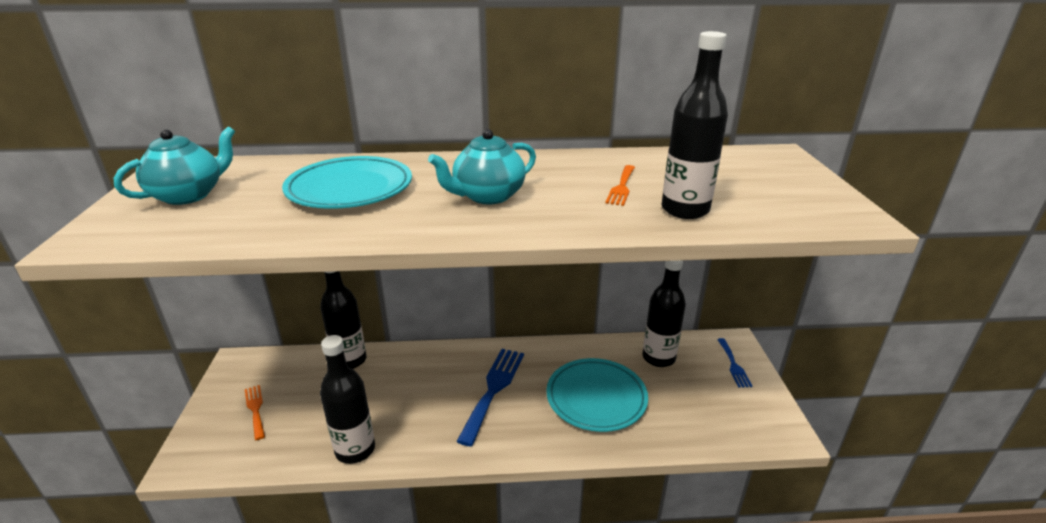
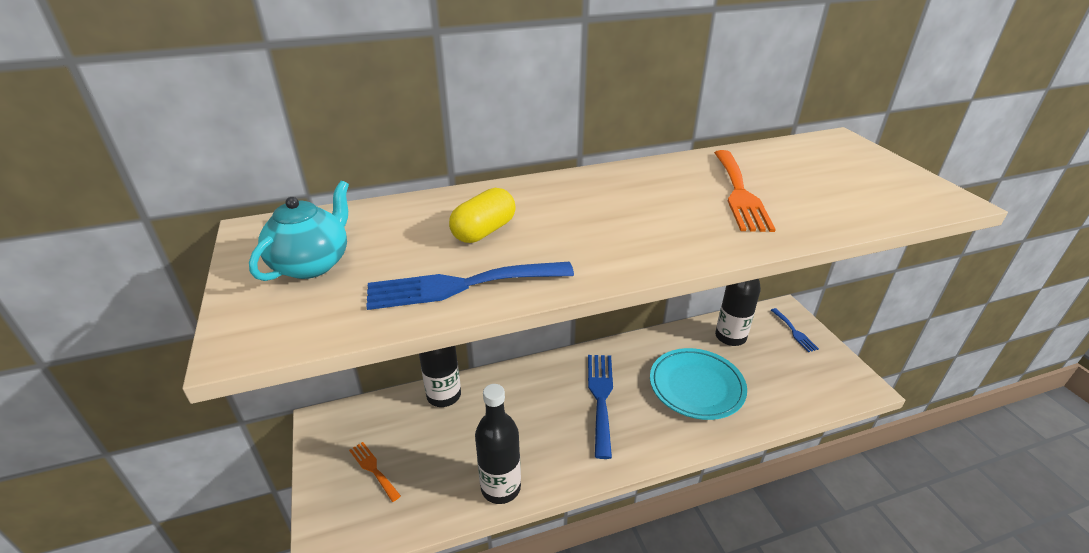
camera: 15 degrees left, 5 degrees up
turquoise plate [282,156,412,209] -> yellow capsule [449,188,516,243]
turquoise teapot [428,129,536,204] -> none
orange fork [605,165,635,206] -> orange fork [714,150,776,232], size x1.81
black bottle [661,31,728,219] -> none
none -> blue fork [366,262,574,310]

